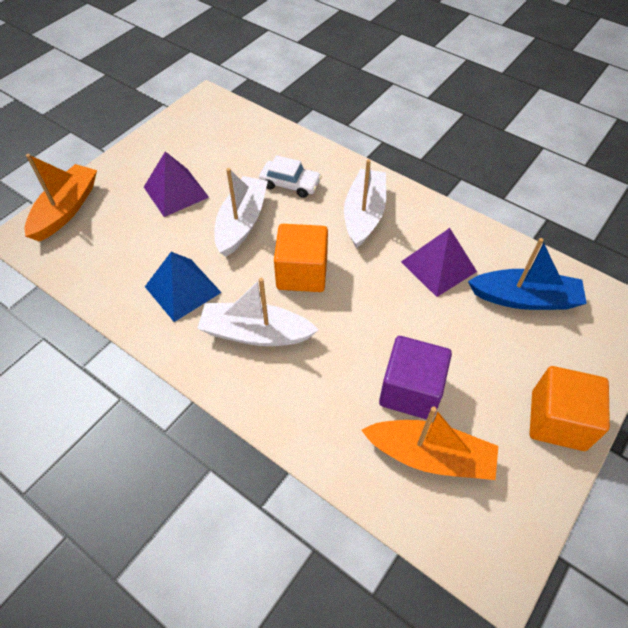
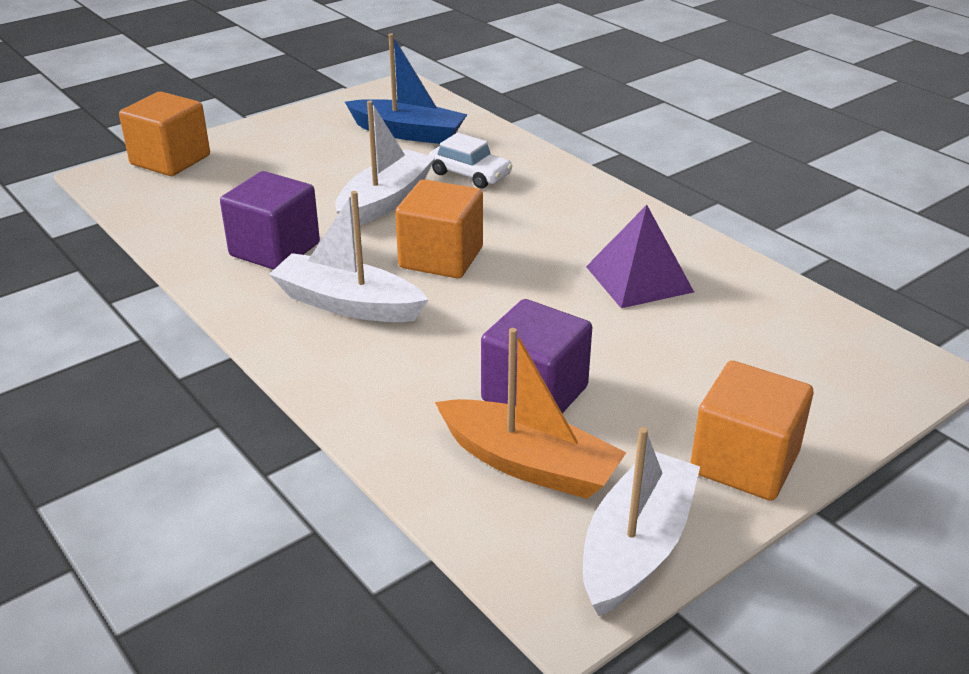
camera: 15 degrees right, 20 degrees down
orange boat [25,154,97,242] -> orange cube [119,92,210,176]
purple pyramid [144,151,209,217] -> none
blue pyramid [145,252,222,322] -> purple cube [220,171,320,270]
white boat [344,159,386,248] -> white boat moved to [583,427,700,616]
blue boat [468,238,587,310] -> blue boat moved to [345,33,468,144]

